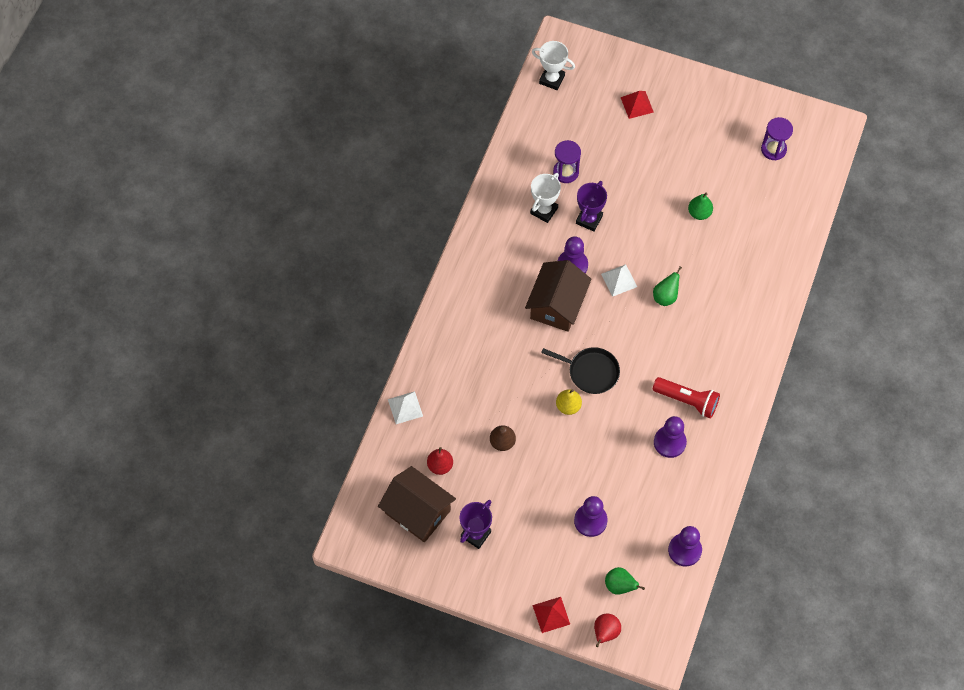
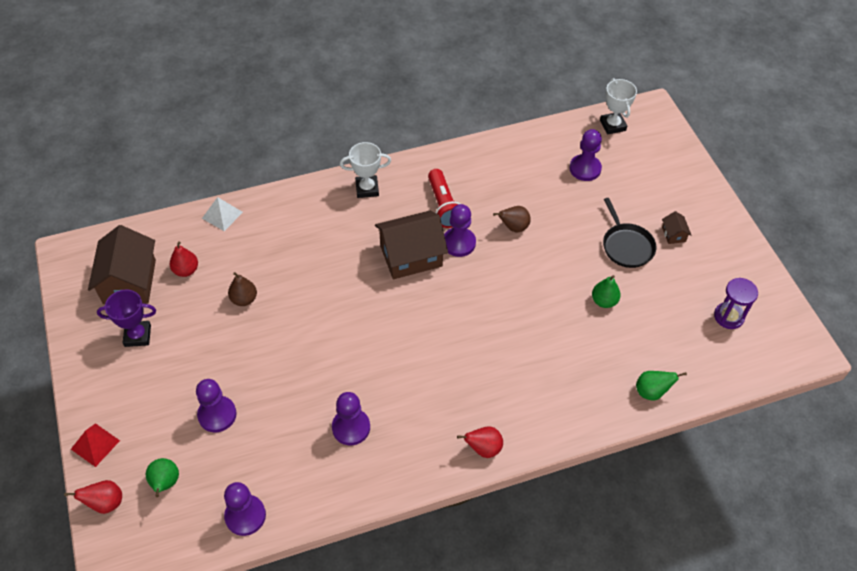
camera: 50 degrees right, 10 degrees down
white trophy [530,173,561,223] -> white trophy moved to [340,142,391,198]
black pan [541,347,620,394] -> black pan moved to [603,198,656,268]
purple hourglass [553,140,581,183] -> none
yellow pear [556,389,582,415] -> none
purple trophy [576,181,607,231] -> brown pear [493,206,531,233]
white pyramid [601,264,637,297] -> none
red pyramid [621,91,654,119] -> none
red flashlight [652,377,720,419] -> red flashlight moved to [428,169,461,228]
green pear [653,266,682,306] -> green pear moved to [636,371,687,400]
none -> red pear [457,426,503,458]
none -> purple pawn [569,129,602,181]
none -> brown house [662,211,691,244]

